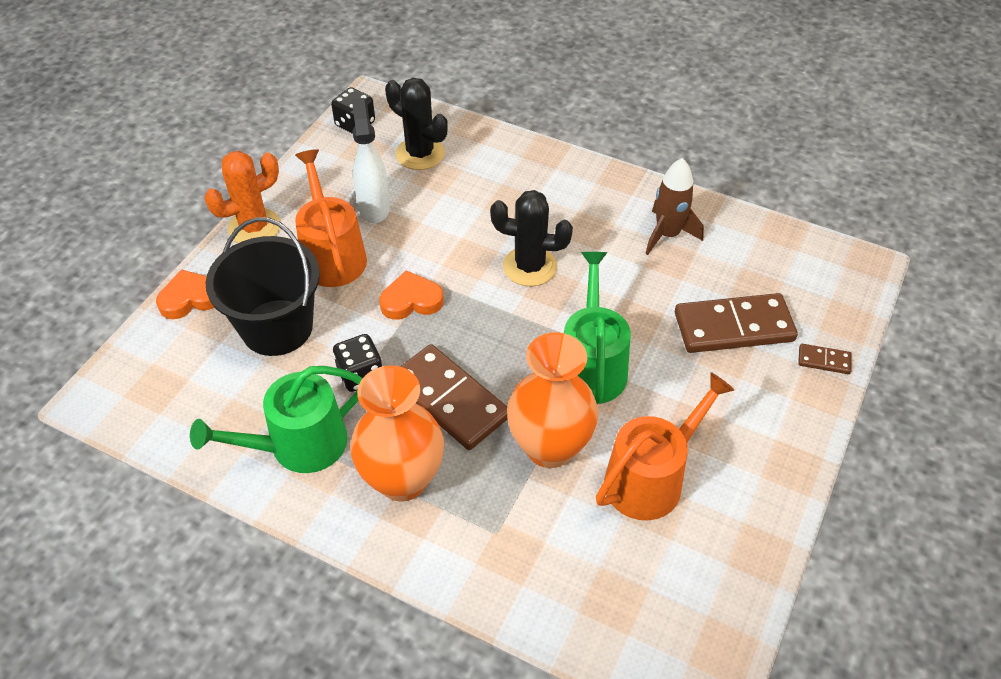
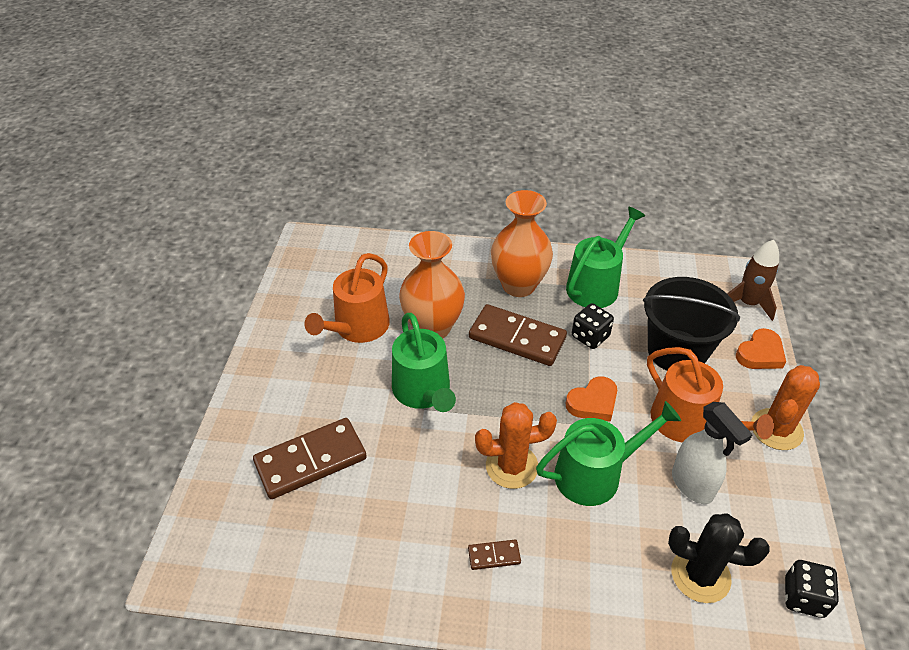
camera: 160 degrees right, 5 degrees down
black cactus [490,190,573,286] -> orange cactus [475,402,557,489]
brown rocket [645,158,704,255] -> brown rocket moved to [727,240,779,321]
brown domino [798,344,852,374] -> brown domino moved to [468,540,521,570]
none -> green watering can [536,401,681,506]

